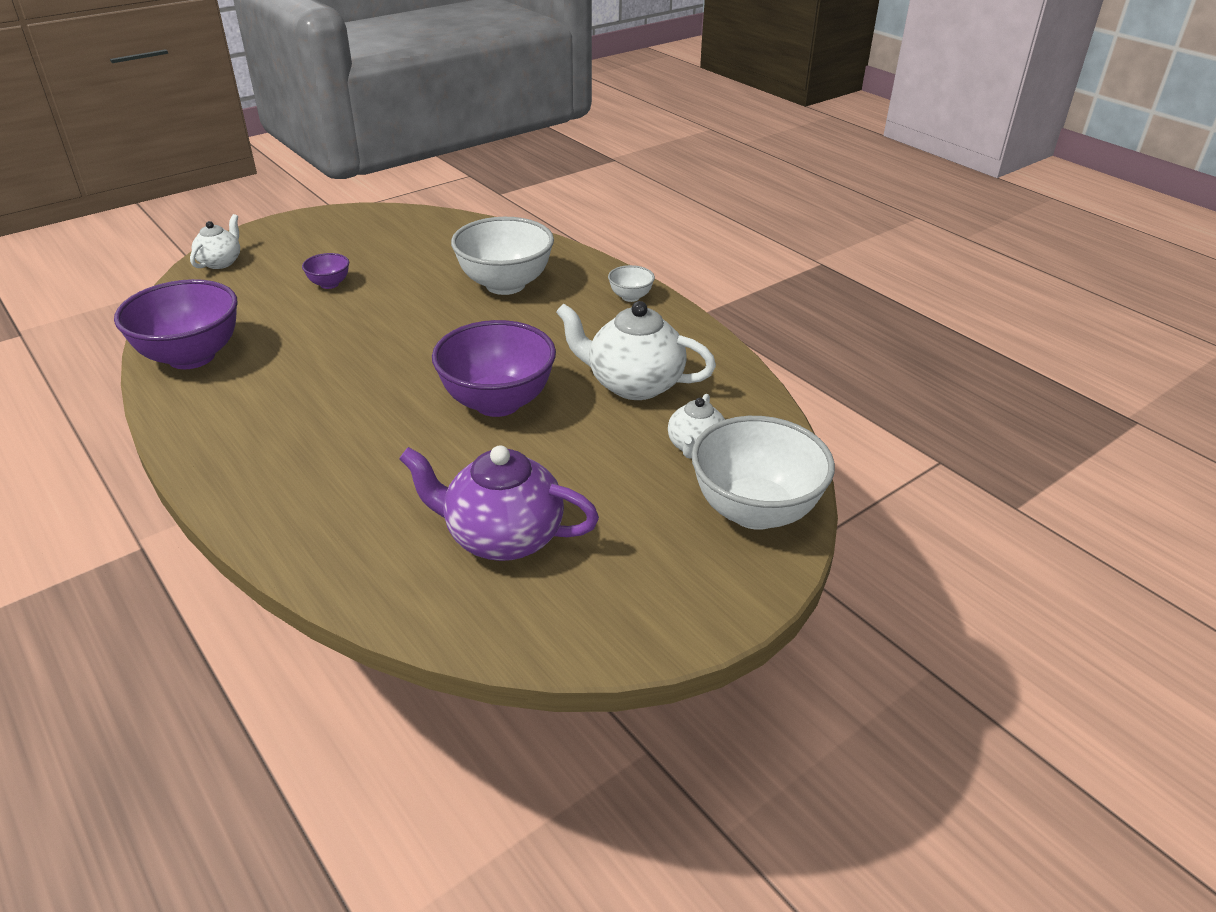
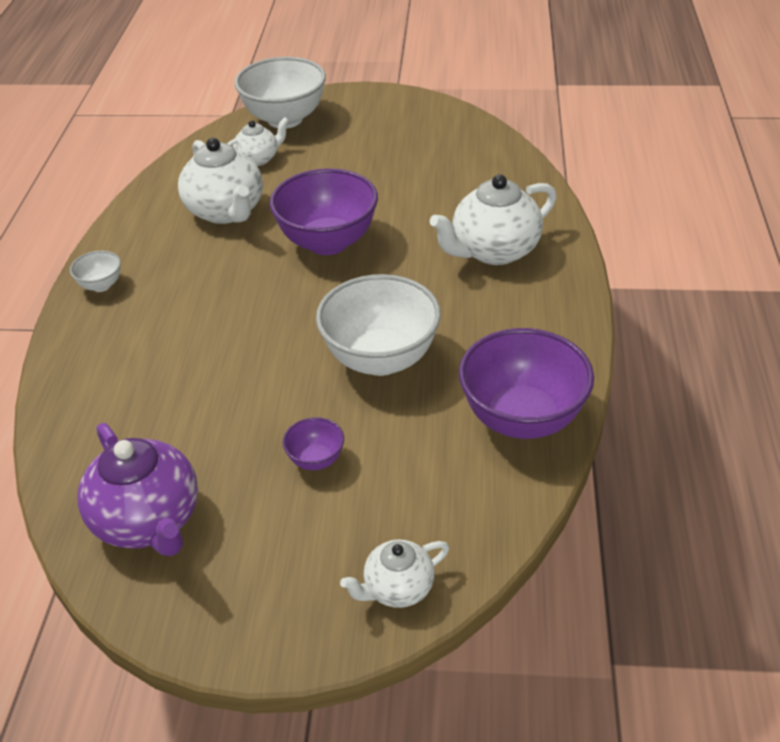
camera: 135 degrees left, 5 degrees up
purple teapot [399,445,599,561] -> purple teapot moved to [77,423,198,556]
white bowl [451,217,554,295] -> white bowl moved to [316,274,441,376]
none -> white teapot [430,174,557,265]

